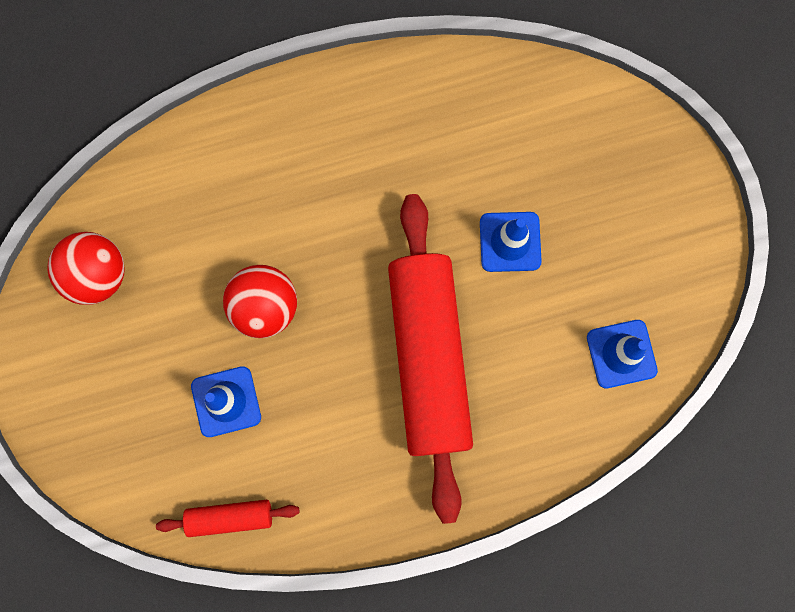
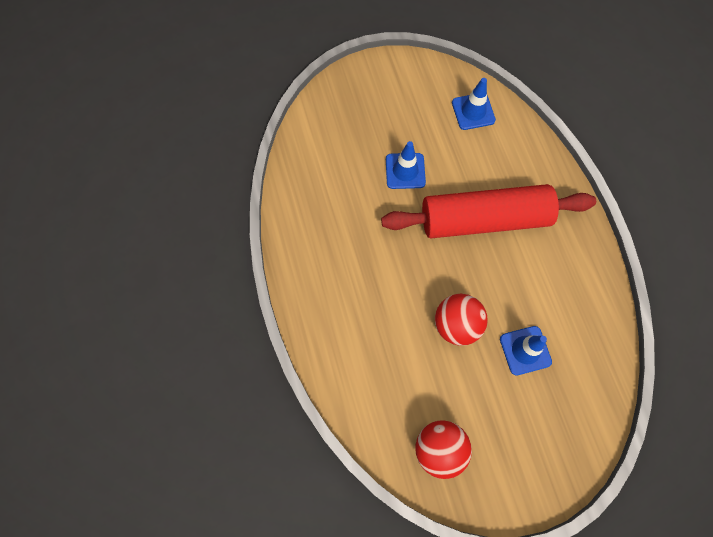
camera: 90 degrees left, 10 degrees down
red rolling pin [156,500,300,537] -> none

